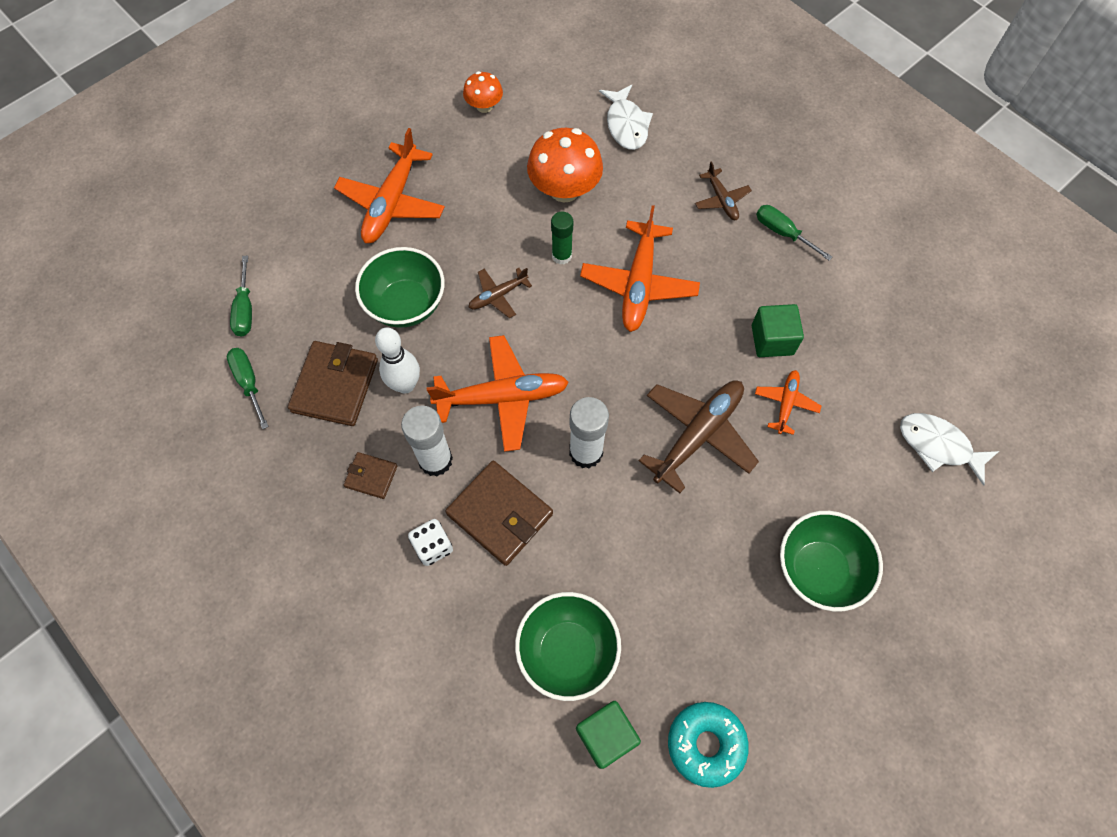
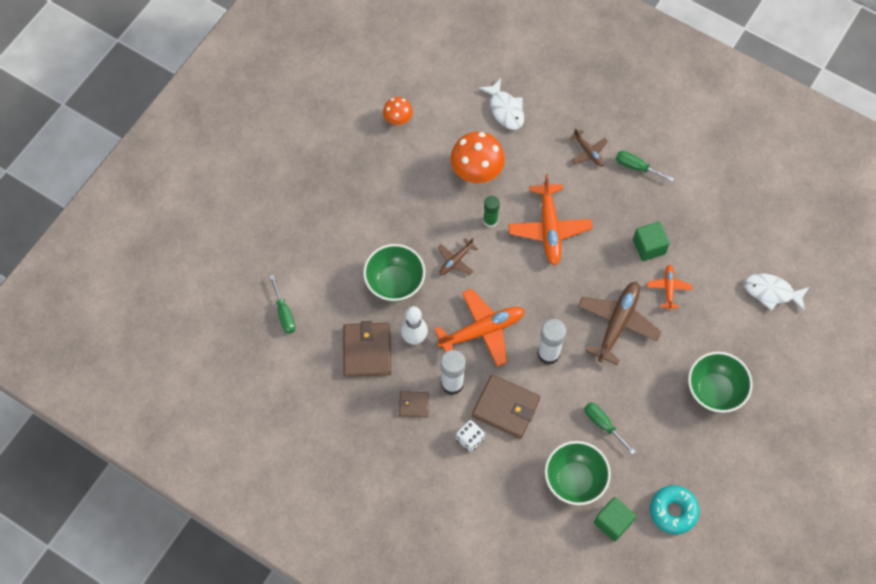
camera: 15 degrees left, 0 degrees up
green screwdriver [226,348,269,429] -> green screwdriver moved to [584,402,636,455]
orange plane [334,128,445,243] -> none

